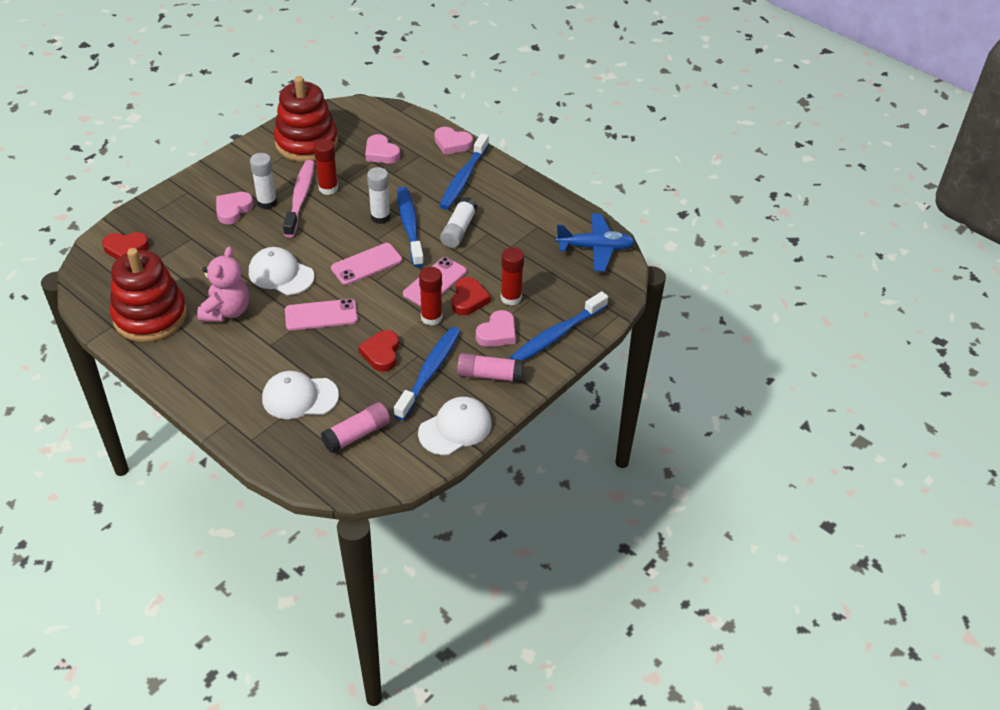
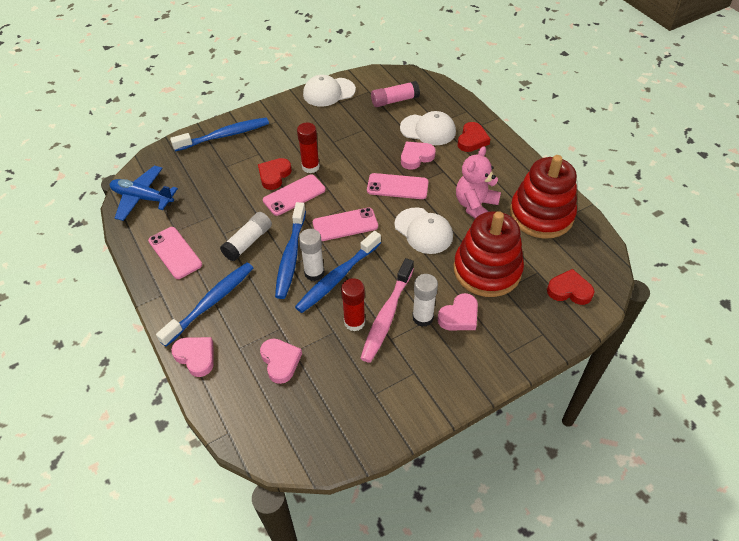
camera: 160 degrees left, 5 degrees up
red stacking toy [274,76,338,162] -> red stacking toy moved to [454,211,524,297]
red heart [358,330,399,372] -> red heart moved to [458,122,490,152]
blue toothbrush [394,327,461,420] -> blue toothbrush moved to [295,231,381,313]
pink glue stick [457,353,524,383] -> none
pink heart [476,310,515,347] -> pink heart moved to [401,142,436,170]
red glue stick [501,247,524,306] -> none
none -> pink phone [148,227,202,279]

